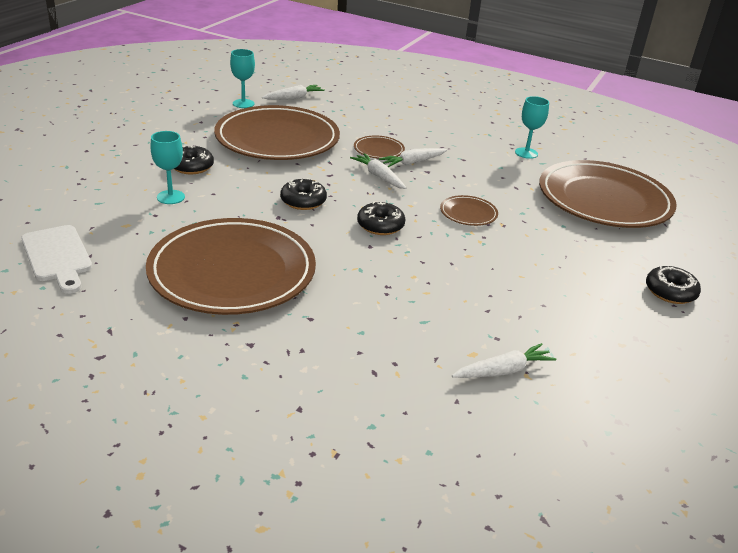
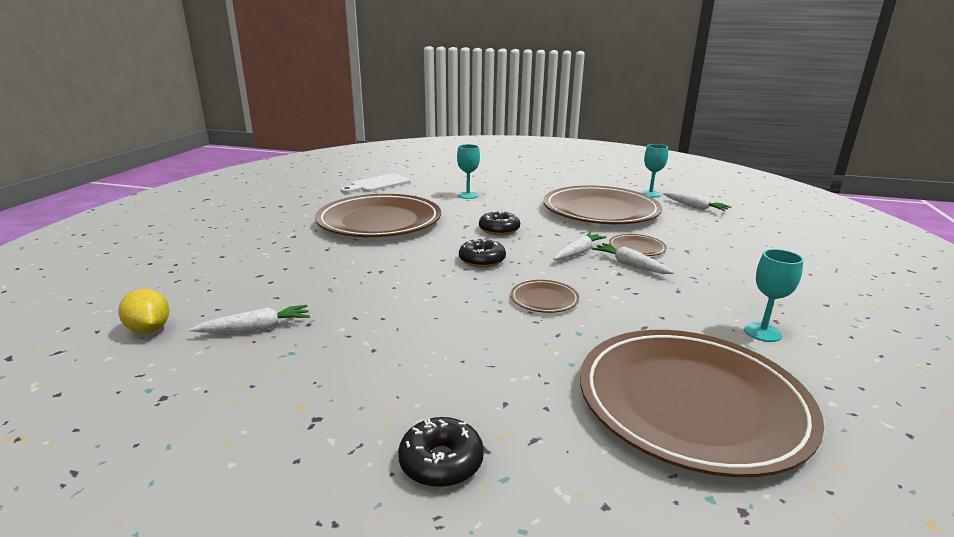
camera: 80 degrees right, 10 degrees down
black donut [174,145,214,174] -> none
white carrot [452,343,556,378] -> white carrot turned 75 degrees counterclockwise [190,305,310,333]
none -> yellow lemon [118,288,169,333]

